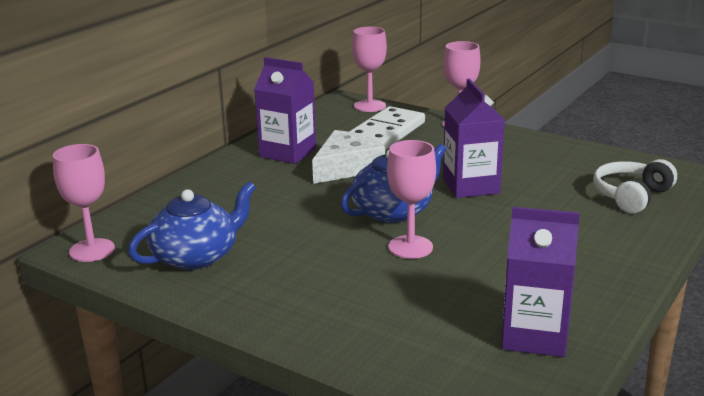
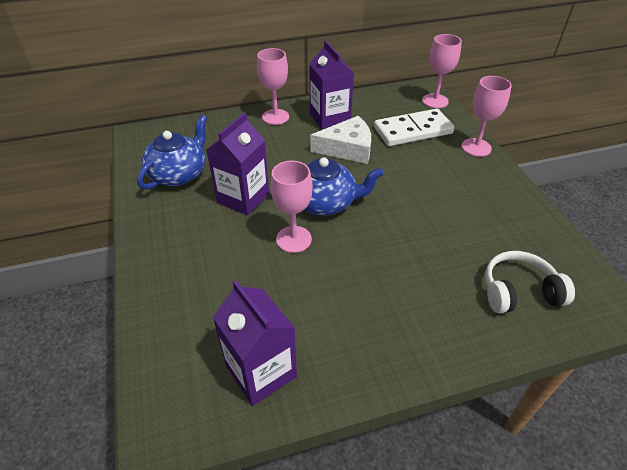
camera: 40 degrees right, 20 degrees up
pink goblet [53,144,115,262] -> pink goblet moved to [257,48,289,125]
blue teapot [128,181,256,270] -> blue teapot turned 60 degrees counterclockwise [137,115,207,190]
purple carton [443,79,505,198] -> purple carton moved to [207,112,269,215]

